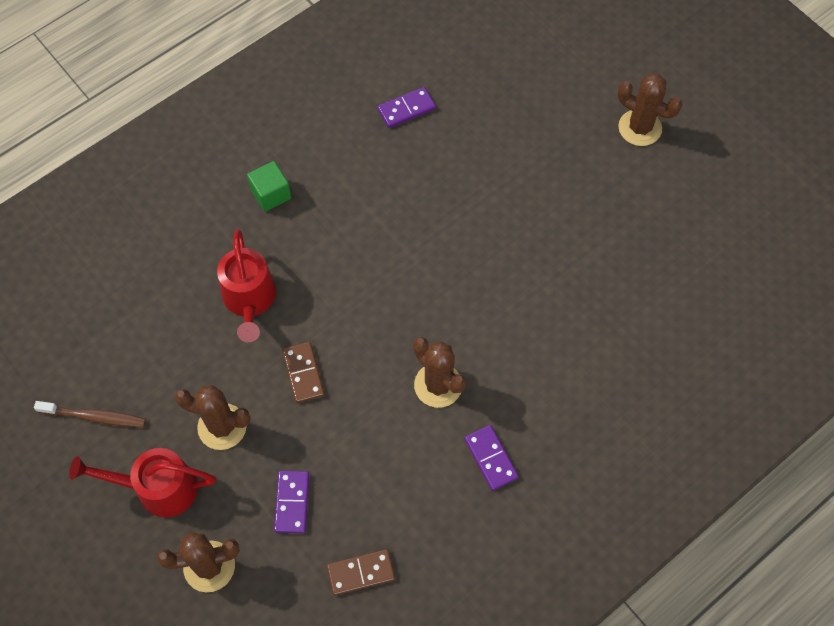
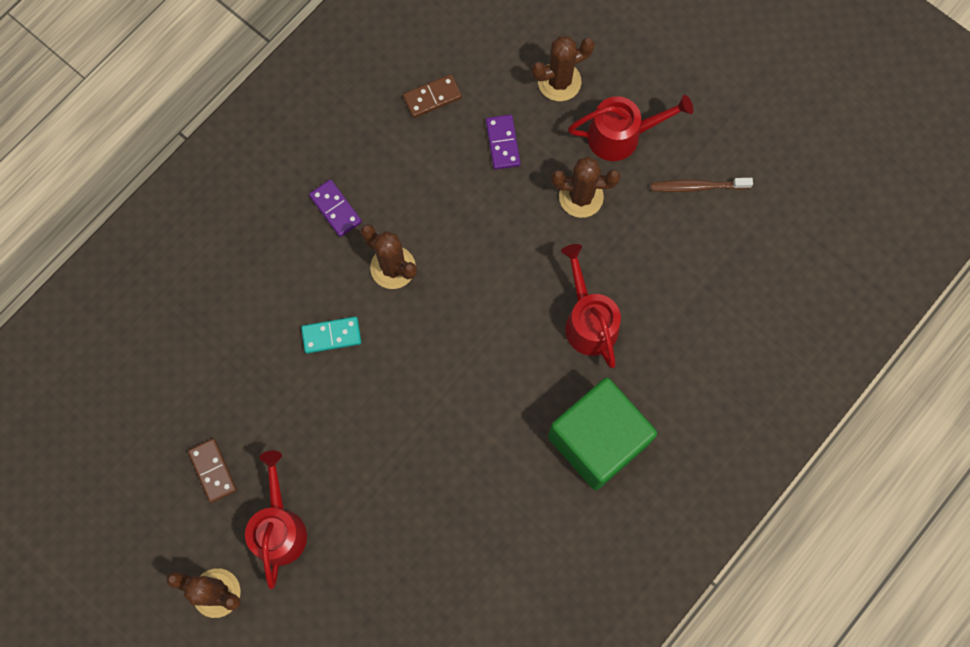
camera: 170 degrees right, 10 degrees up
green cube [247,161,291,212] -> green cube [548,378,657,490], size x2.25
brown domino [282,342,325,403] -> brown domino moved to [188,439,237,503]
purple domino [378,87,436,128] -> none
none -> red watering can [245,451,307,589]
none -> turquoise domino [301,317,361,353]

